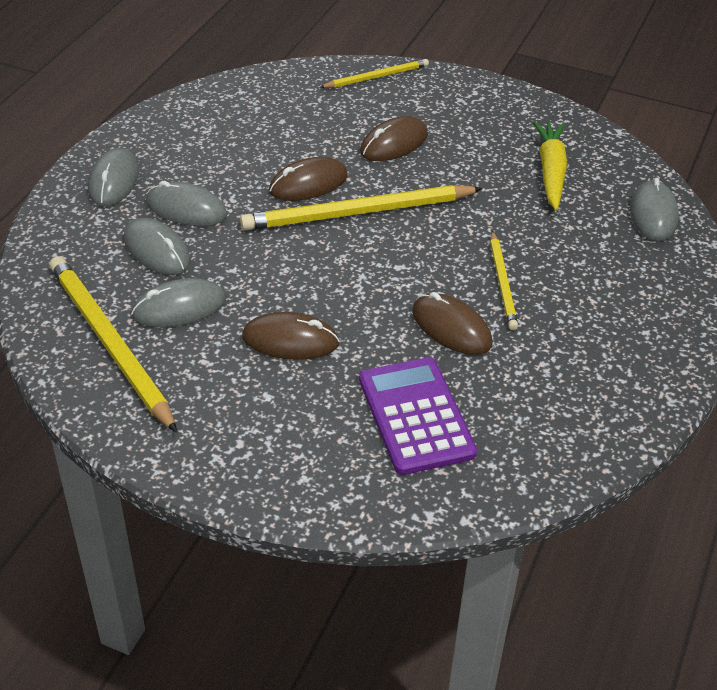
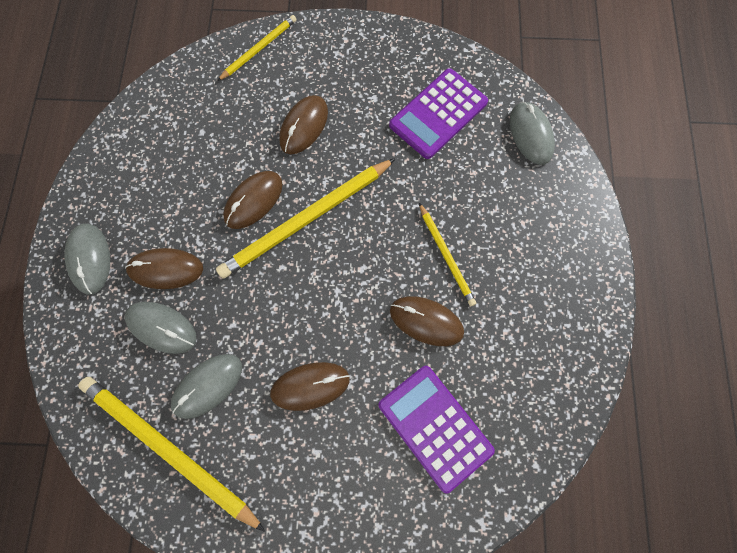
camera: 20 degrees left, 30 degrees up
grey mouse [146,181,227,226] -> brown mouse [125,248,203,289]
yellow carrot [533,121,567,210] -> purple calculator [389,68,488,159]

